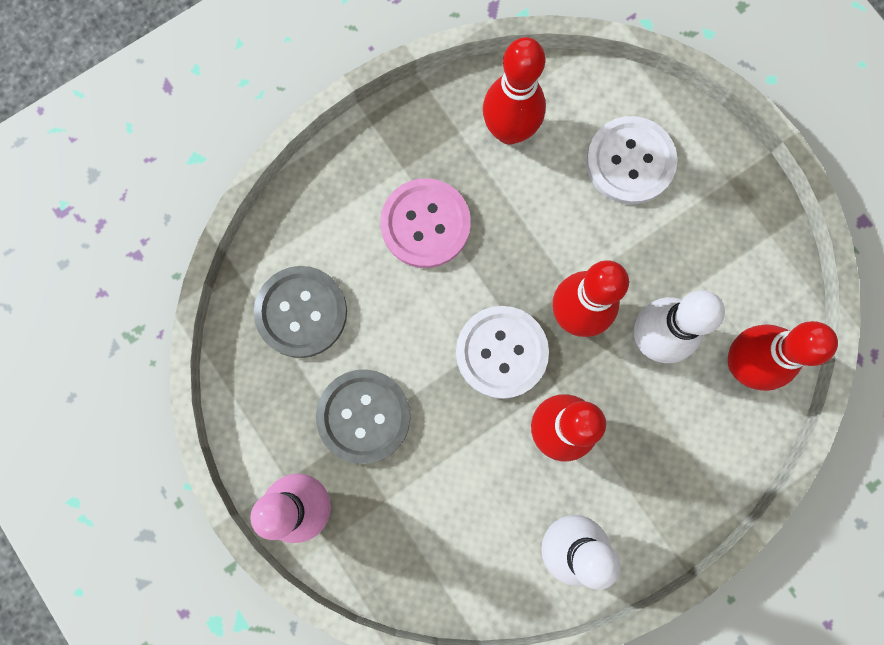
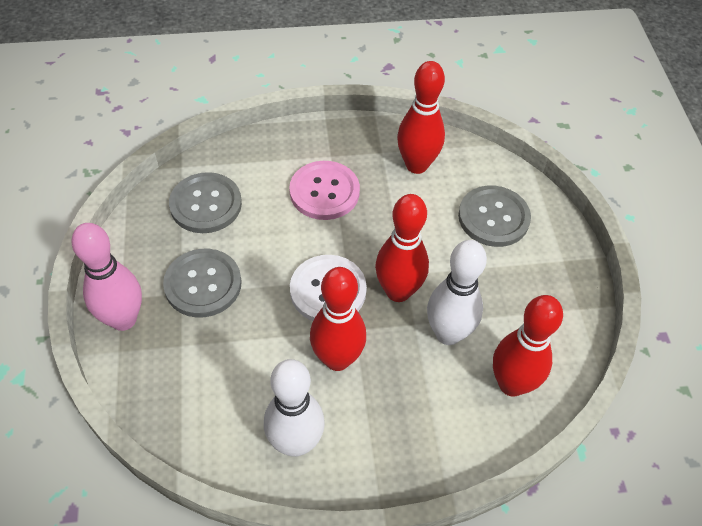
camera: 25 degrees right, 25 degrees down
white button [586,116,677,205] -> grey button [458,185,531,247]

